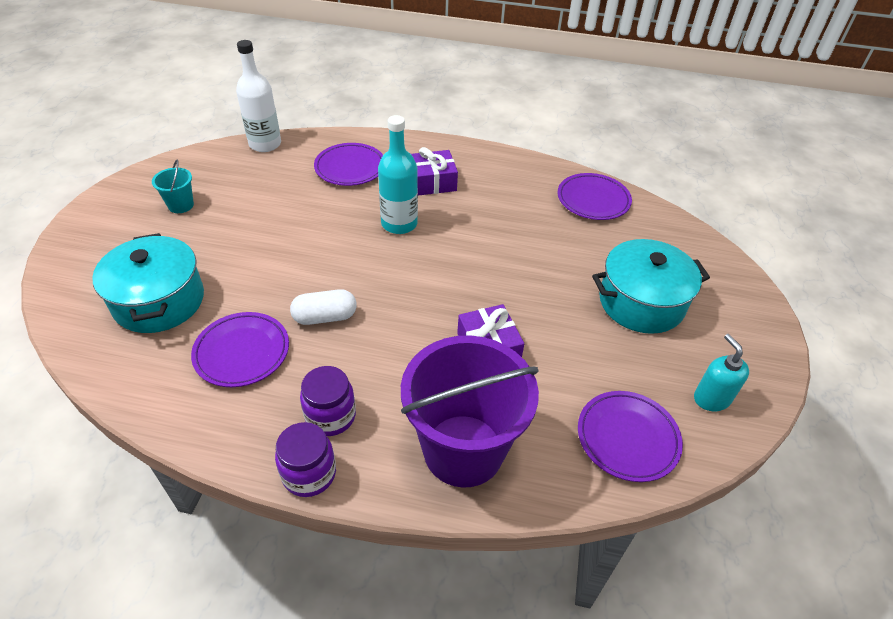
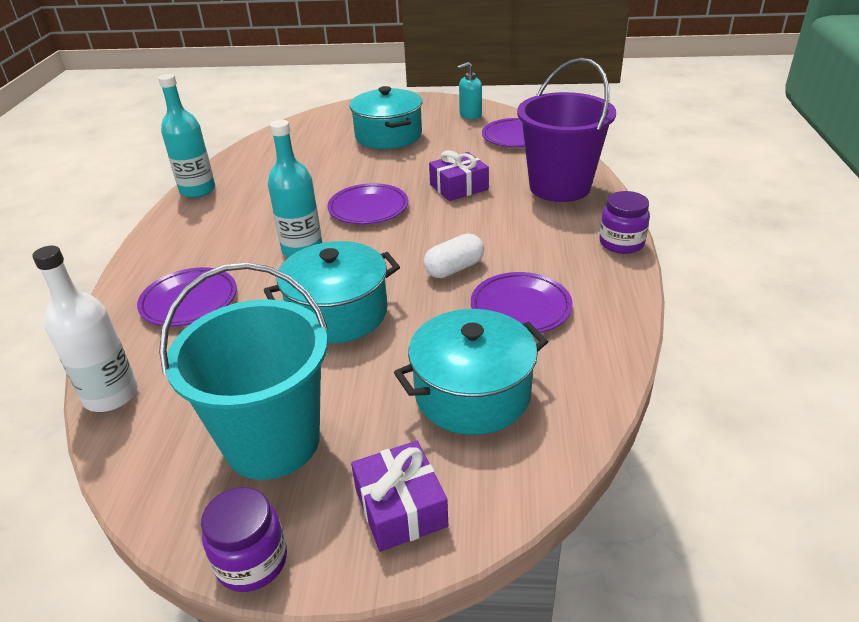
camera: 95 degrees left, 10 degrees down
turquoise bucket [152,160,194,213] -> turquoise bucket [159,262,328,480], size x2.39
white capsule [290,289,357,325] -> white capsule turned 75 degrees clockwise [424,234,484,278]
purple jar [300,366,356,436] -> purple jar moved to [201,487,287,592]
purple gift [411,147,458,196] -> purple gift moved to [351,441,448,552]
purple plate [557,173,632,220] -> purple plate moved to [327,183,408,224]
none -> turquoise bottle [158,74,215,198]
none -> turquoise pot [264,241,400,343]

